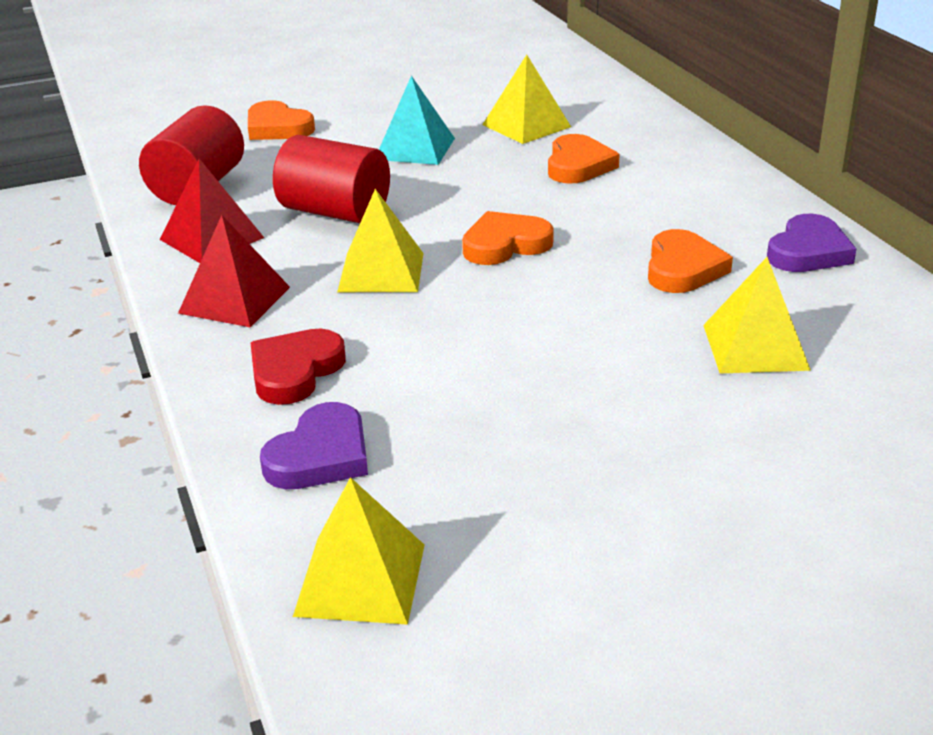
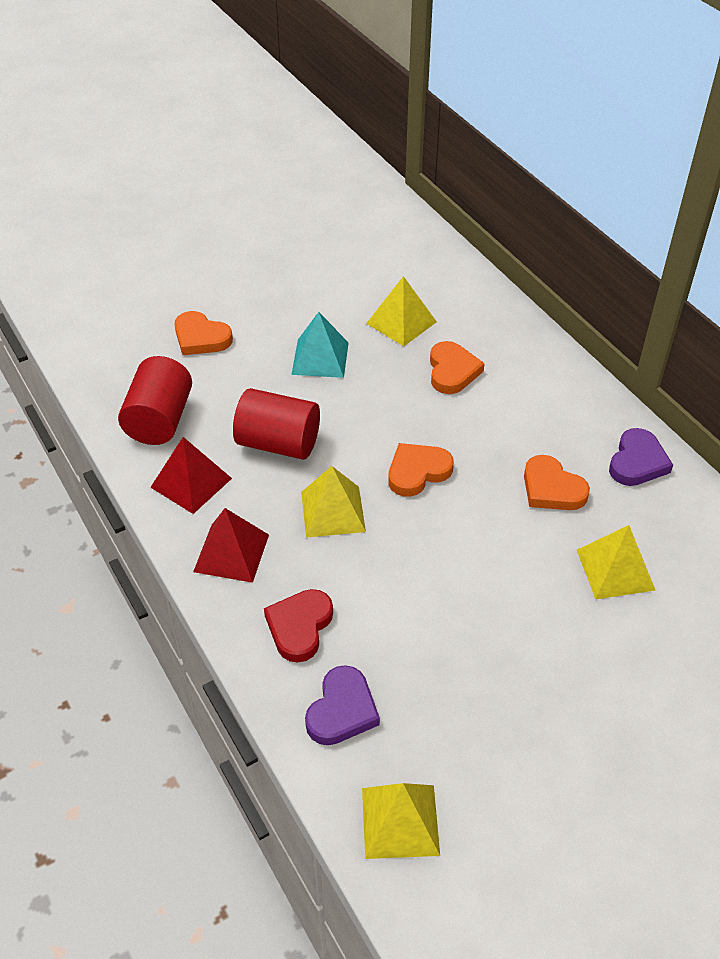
camera: 10 degrees left, 15 degrees up
orange heart [648,229,733,293] -> orange heart turned 135 degrees clockwise [524,455,590,510]

